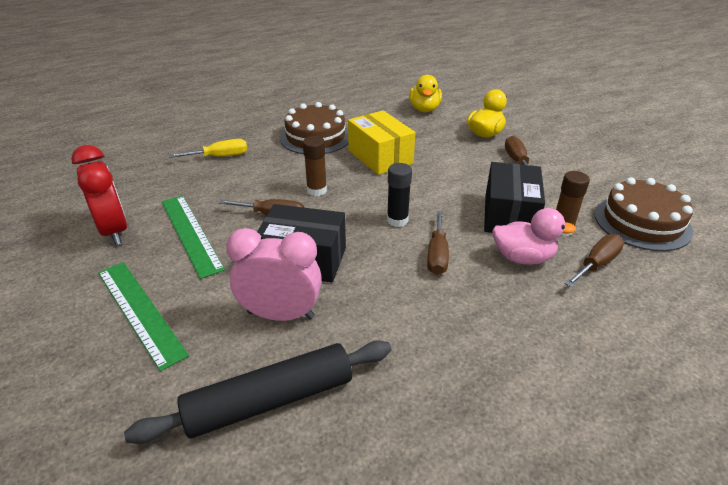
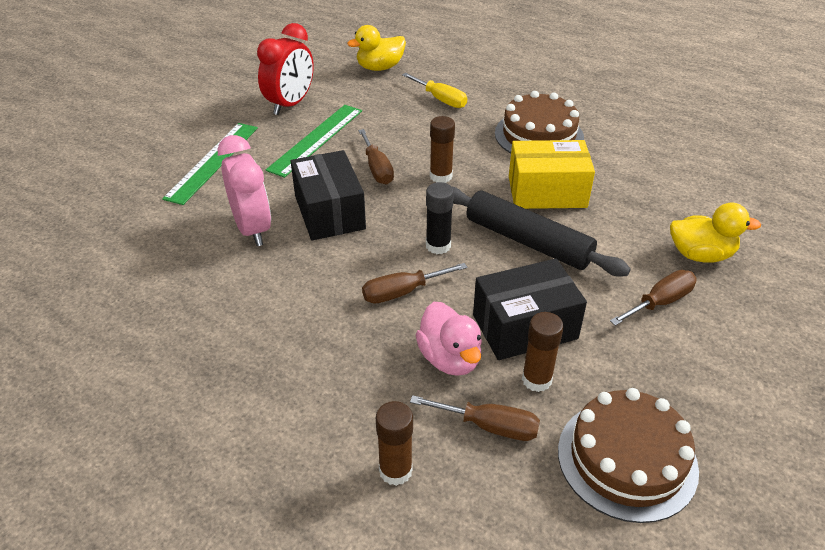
camera: 60 degrees right, 5 degrees up
black rolling pin [124,340,392,444] -> black rolling pin moved to [451,186,631,277]
yellow box [348,110,415,175] -> yellow box turned 60 degrees clockwise [509,140,595,209]
yellow duck [409,75,442,112] -> yellow duck moved to [347,25,406,71]
none -> brown glue stick [376,401,413,486]

